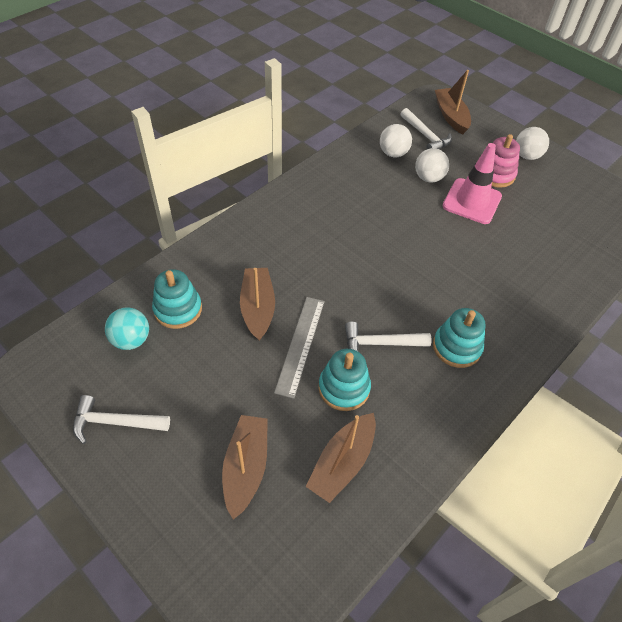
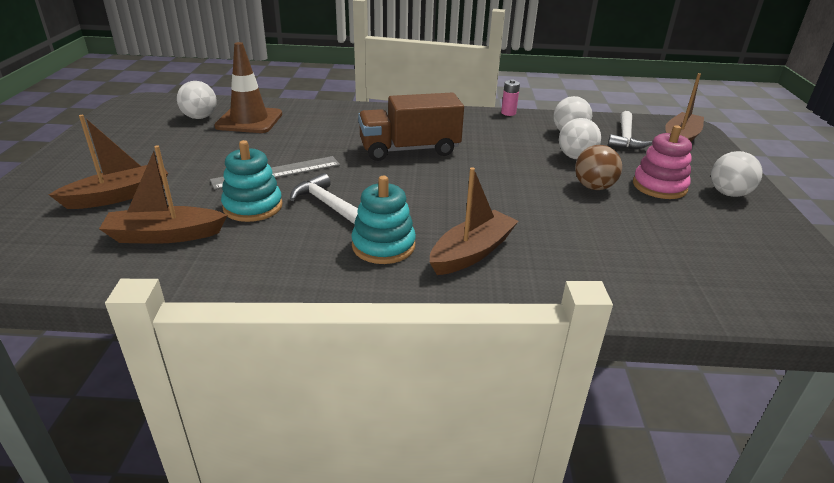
camera: 50 degrees right, 20 degrees down
white hammer [73,395,170,444] -> none
turquoise ball [105,308,149,350] -> white ball [177,81,217,119]
turquoise stacking toy [152,269,202,329] -> brown traffic cone [214,42,282,133]
brown boat [240,268,275,341] -> brown boat moved to [430,167,518,275]
pink traffic cone [442,143,502,224] -> brown ball [575,145,622,190]
none -> brown truck [358,93,464,161]
none -> pink battery [501,80,520,116]

